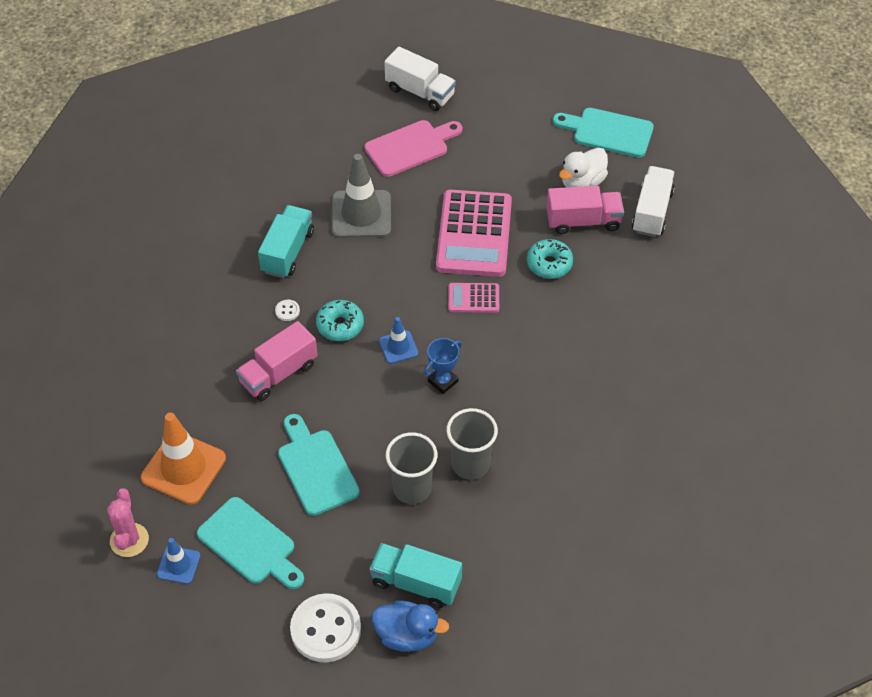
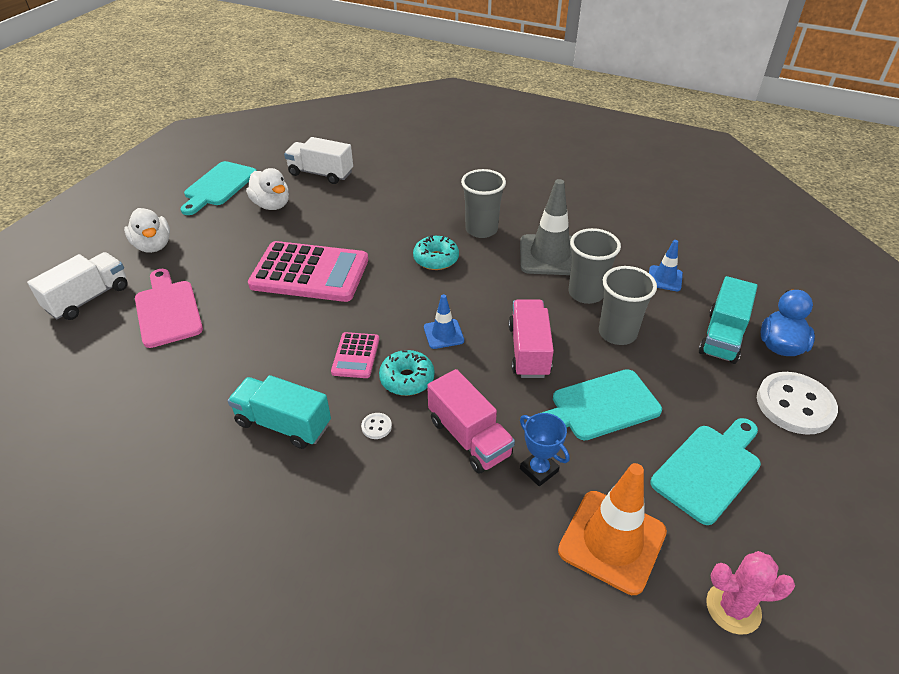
camera: 85 degrees left, 10 degrees down
blue traffic cone [157,538,200,584] -> blue traffic cone moved to [649,240,683,291]
grey traffic cone [331,154,391,238] -> grey traffic cone moved to [520,179,572,275]
blue trophy [424,338,462,394] -> blue trophy moved to [520,413,570,486]
pink calculator [448,283,499,313] -> pink calculator moved to [331,332,379,378]
turquoise donut [527,239,573,279] -> turquoise donut moved to [413,235,459,270]
pink truck [546,186,624,234] -> pink truck moved to [509,299,554,378]
none -> white duck [124,208,170,253]
none -> grey cup [461,169,506,238]

